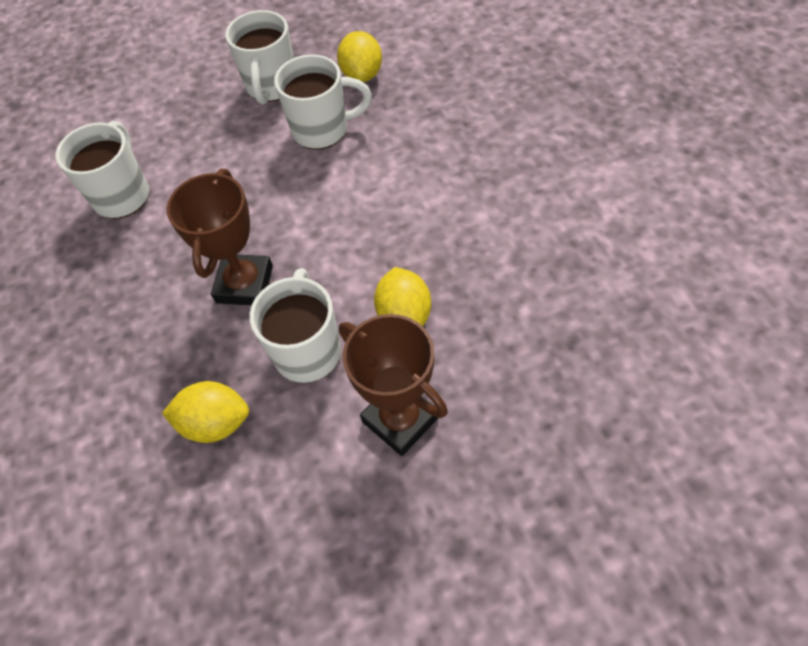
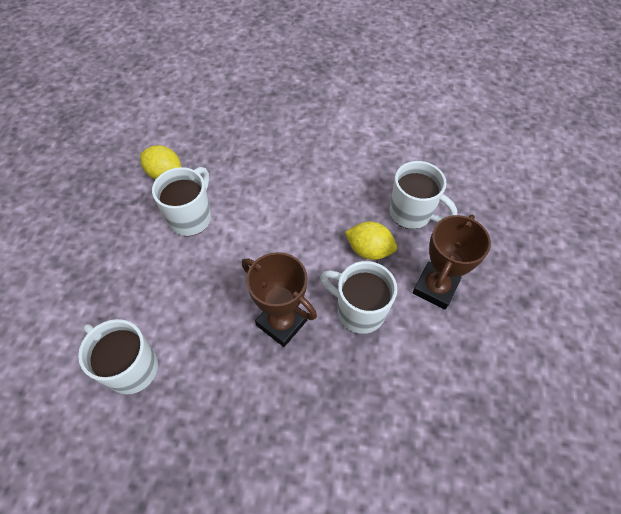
camera: 65 degrees left, 0 degrees up
yellow lemon [162,381,249,443] -> none
white mug [225,10,294,105] -> white mug moved to [389,161,457,229]
brown trophy [339,314,448,456] -> brown trophy turned 45 degrees counterclockwise [413,215,491,309]

